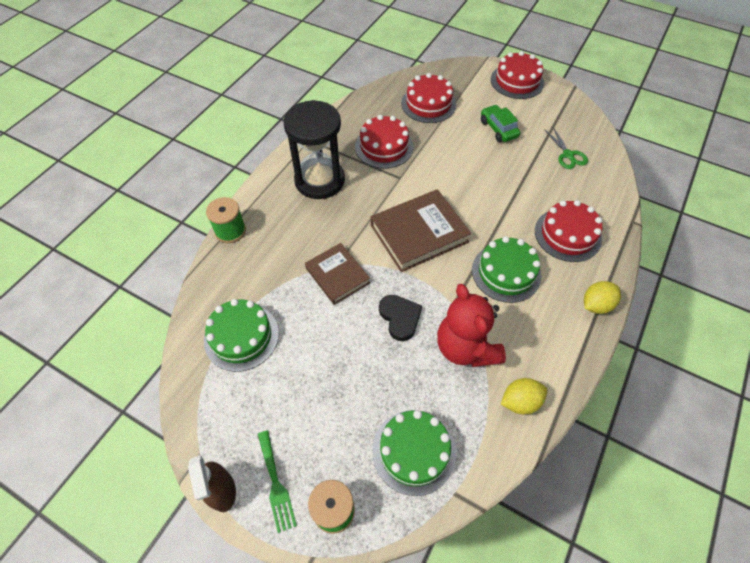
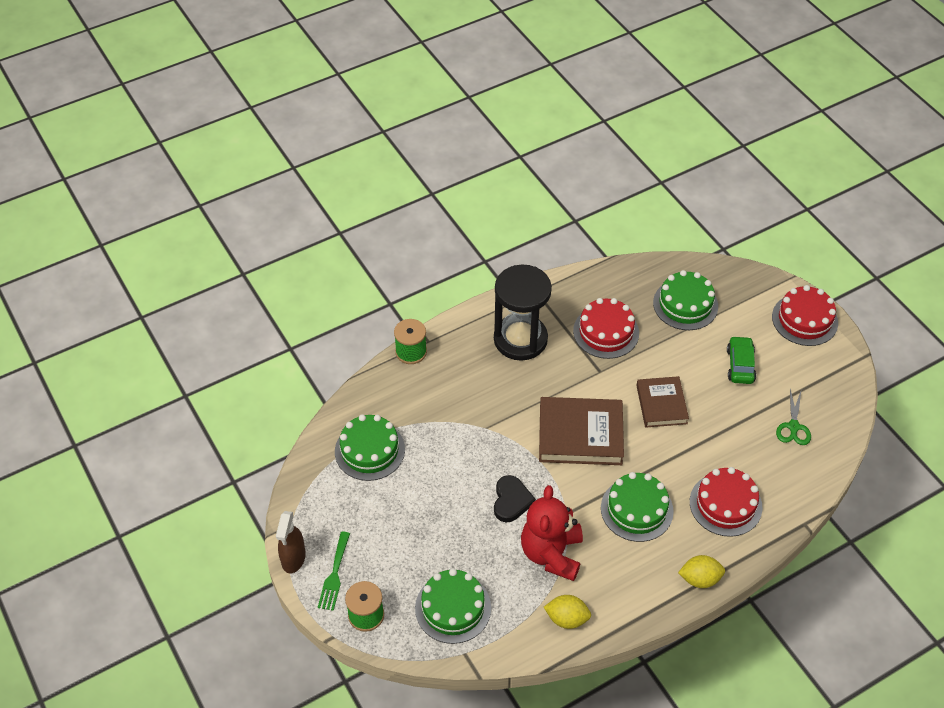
camera: 30 degrees right, 5 degrees down
brown book [305,243,370,305] -> brown book moved to [636,376,689,428]
red cake [401,73,456,123] -> green cake [653,270,718,330]

